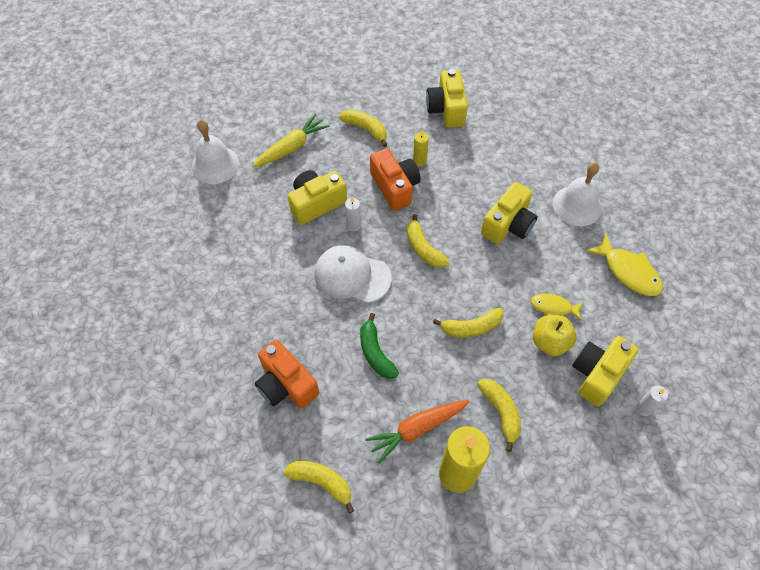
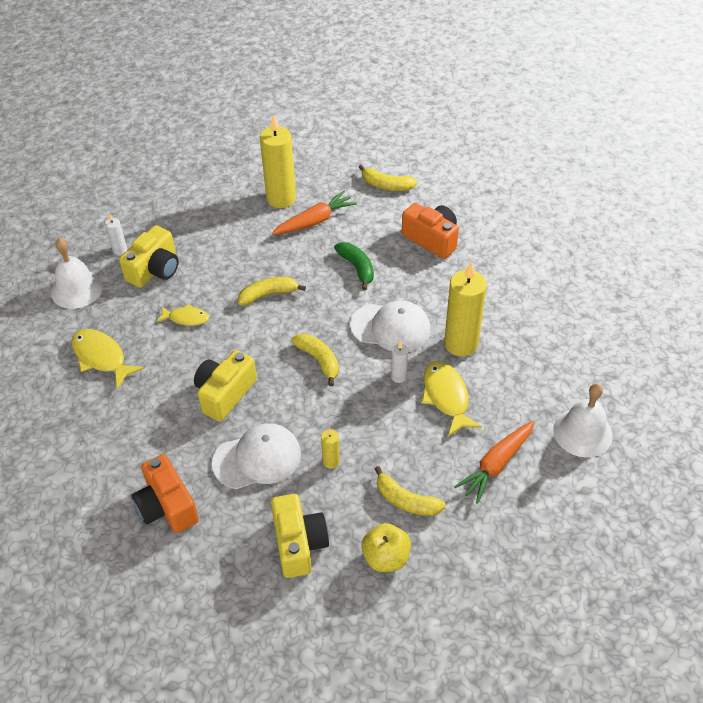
camera: 175 degrees right, 10 degrees down
yellow carrot [252,114,330,168] -> orange carrot [454,421,535,504]
yellow camera [288,170,347,225] -> yellow fish [422,361,482,436]
orange camera [370,148,420,211] -> orange camera moved to [132,454,199,533]
yellow banana [477,379,521,452] -> none
yellow apple [533,315,576,356] -> yellow apple moved to [361,523,411,572]
white bell [553,162,602,226] -> white bell moved to [51,238,103,309]
none -> white cap [212,423,301,489]
none -> yellow candle [444,262,487,357]

